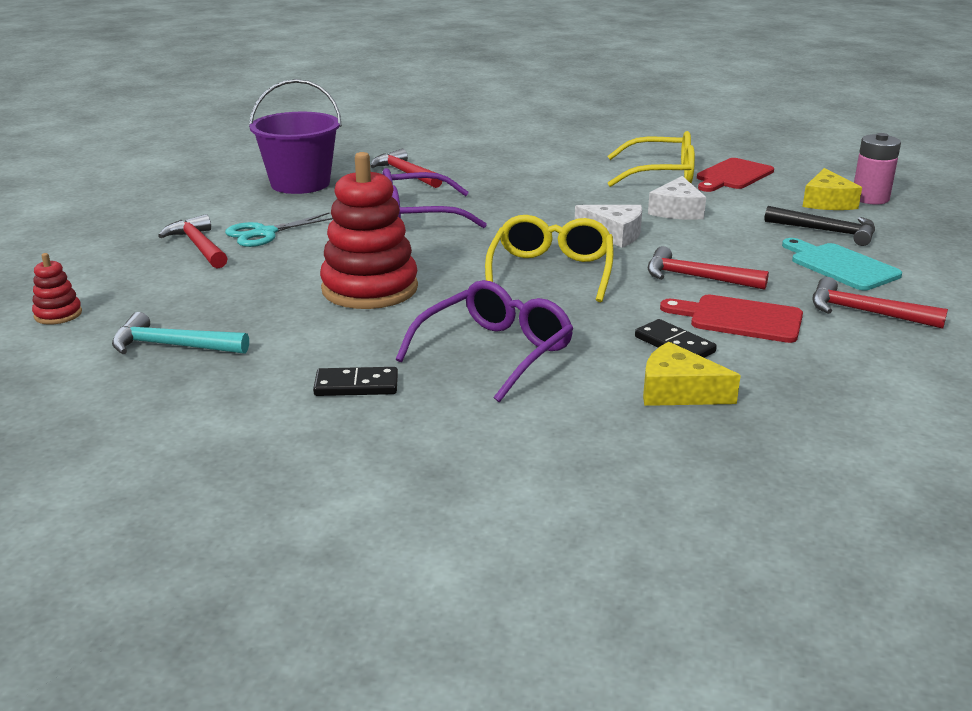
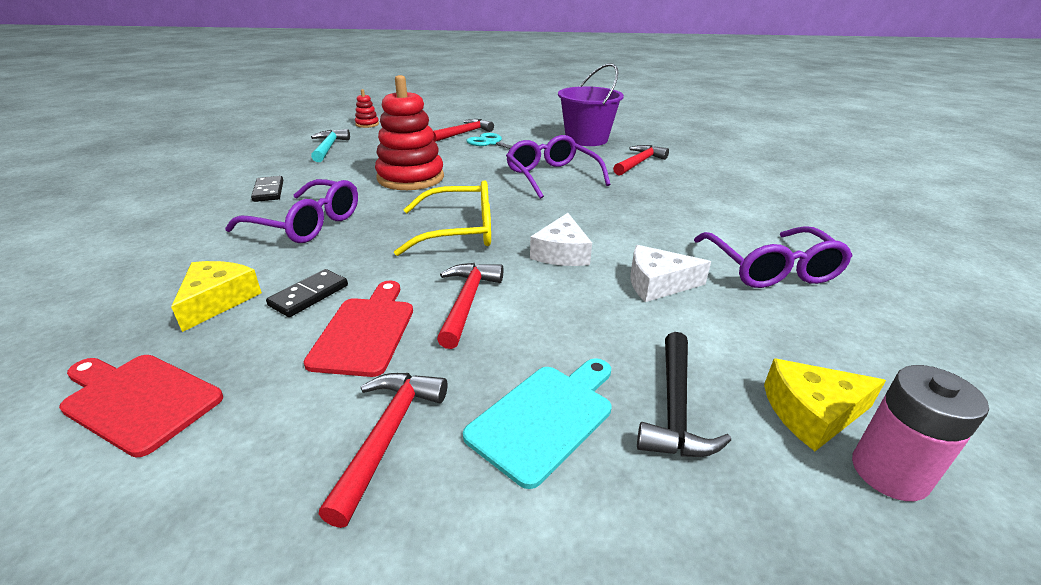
camera: 75 degrees right, 5 degrees up
yellow glasses [608,131,695,187] -> purple glasses [694,226,853,288]
red cutting board [697,158,774,192] -> red cutting board moved to [59,355,223,457]

